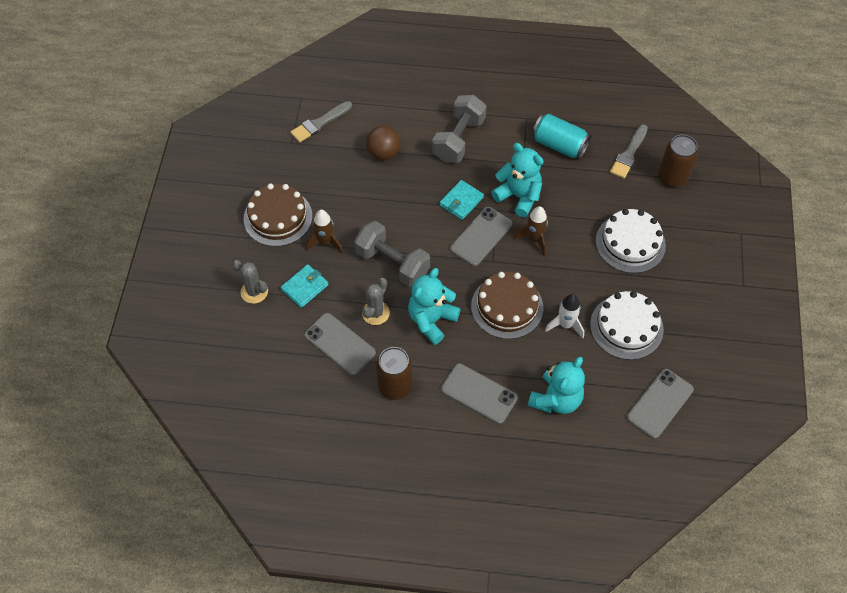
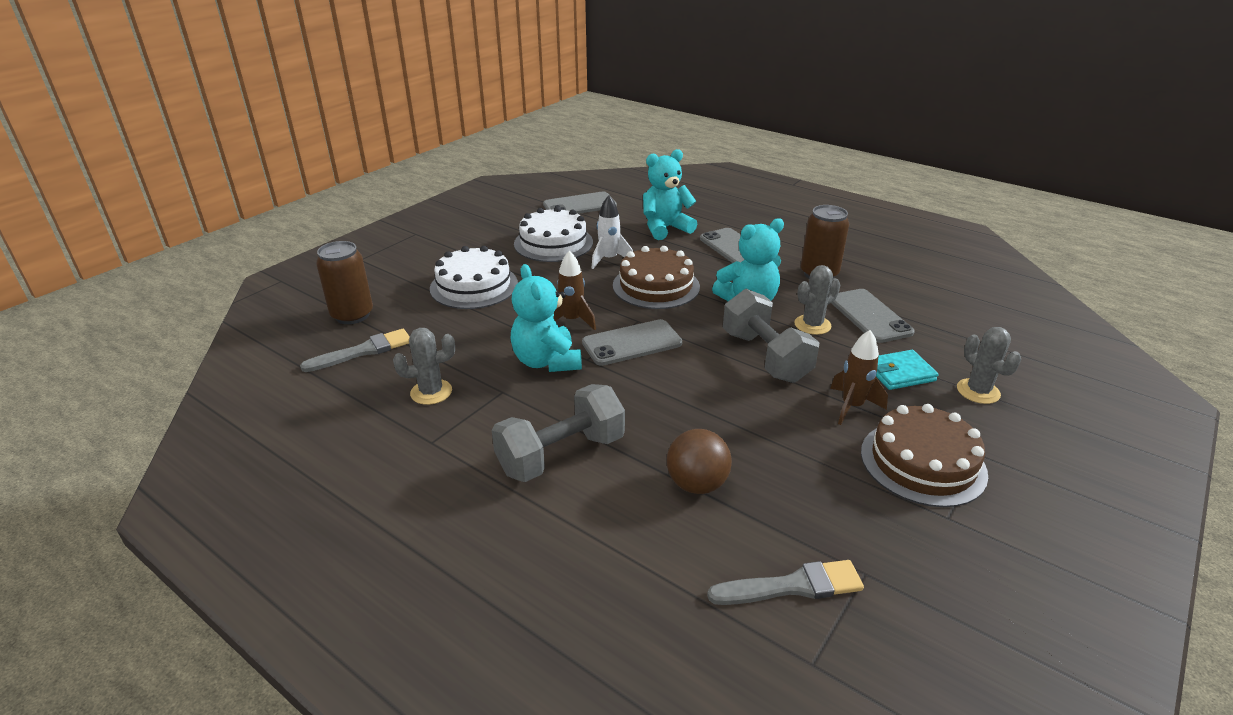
camera: 150 degrees left, 25 degrees down
turquoise wallet [439,180,484,220] -> none
turquoise can [532,114,591,159] -> grey cactus [393,328,455,405]

